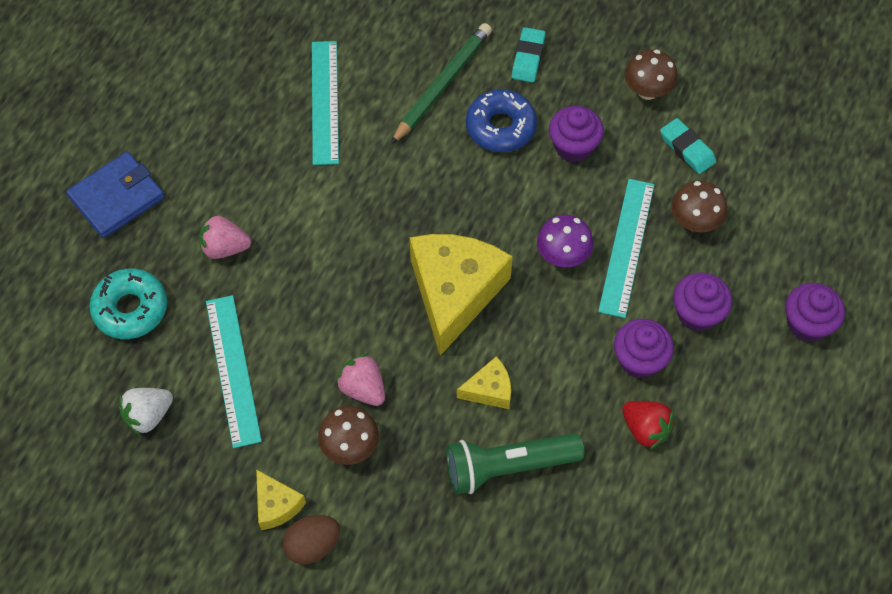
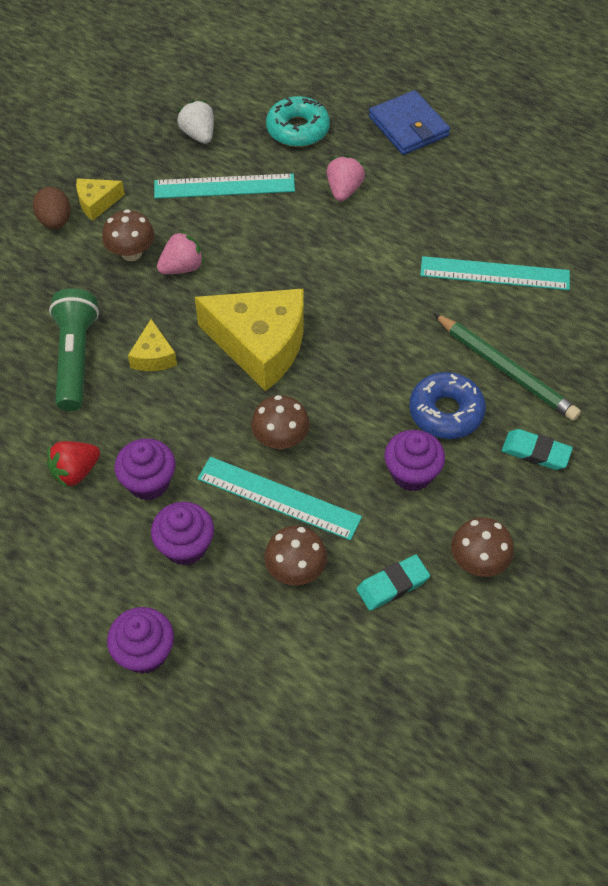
camera: 100 degrees right, 5 degrees down
purple mushroom [537,215,594,267] -> brown mushroom [251,395,310,449]

